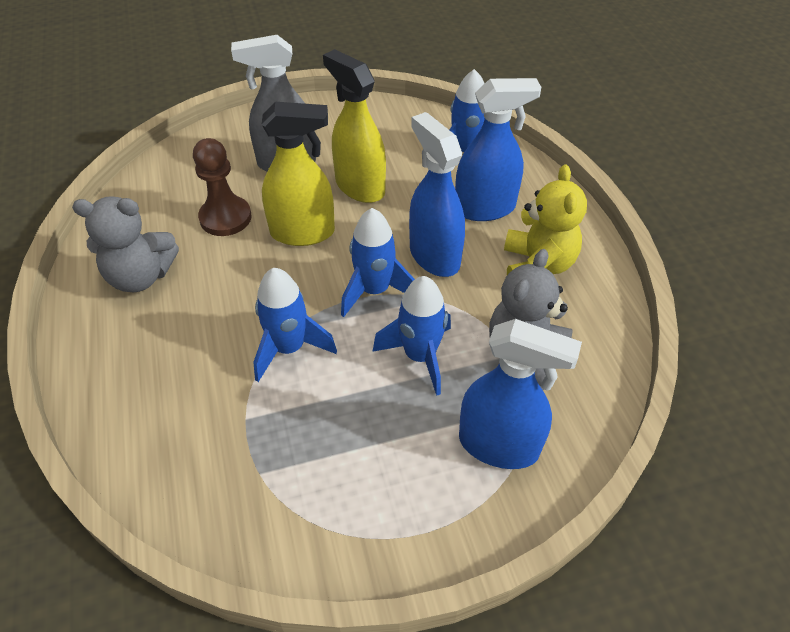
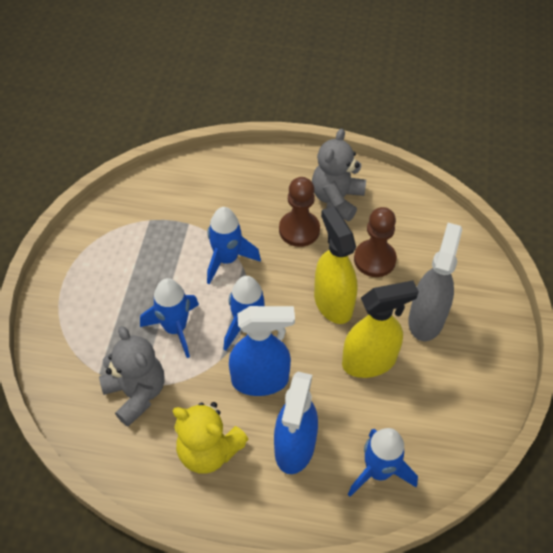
camera: 115 degrees right, 5 degrees up
yellow spray bottle [262,102,335,246] -> yellow spray bottle turned 135 degrees clockwise [314,206,357,324]
blue spray bottle [459,319,582,469] -> none
none -> brown pawn [279,177,320,247]

